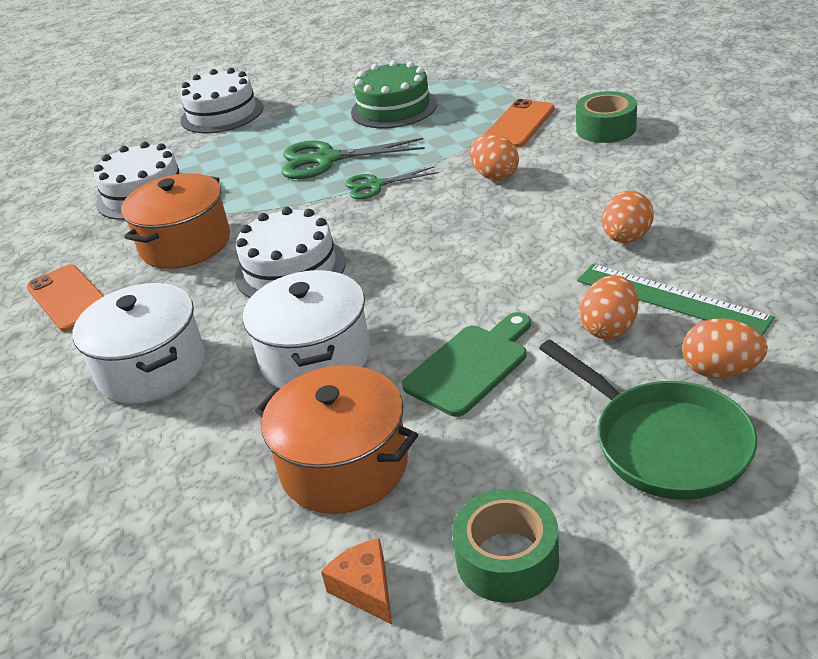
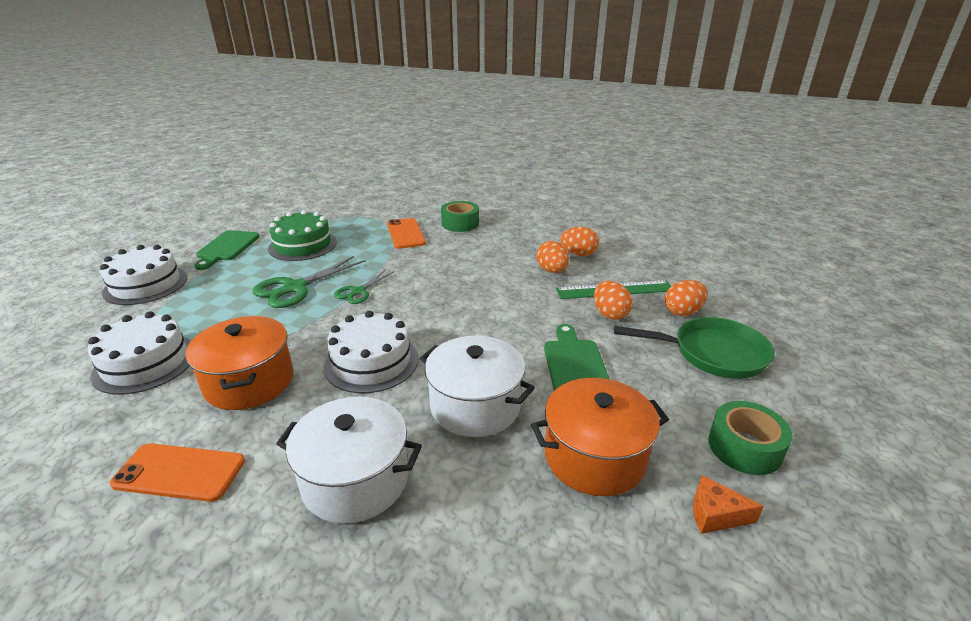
camera: 50 degrees left, 5 degrees down
orange egg [470,134,519,181] -> orange egg moved to [560,227,599,256]
none -> green cutting board [195,230,259,270]

